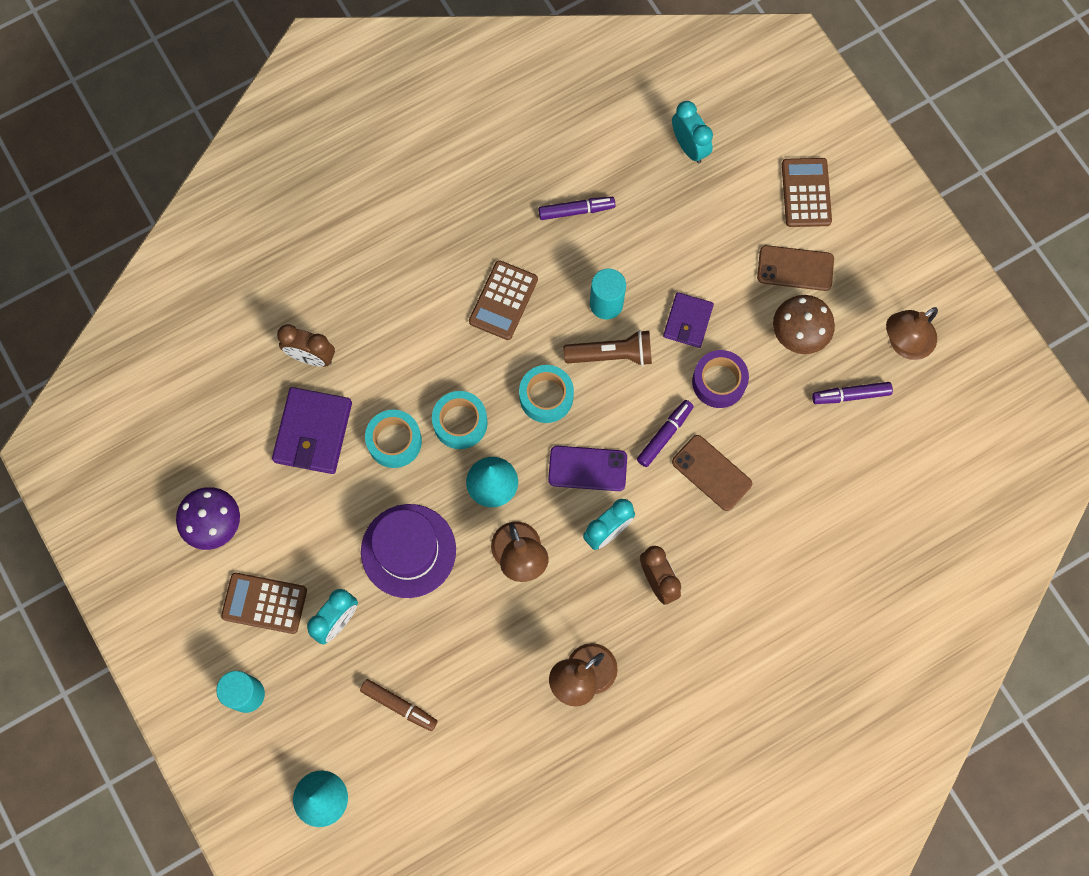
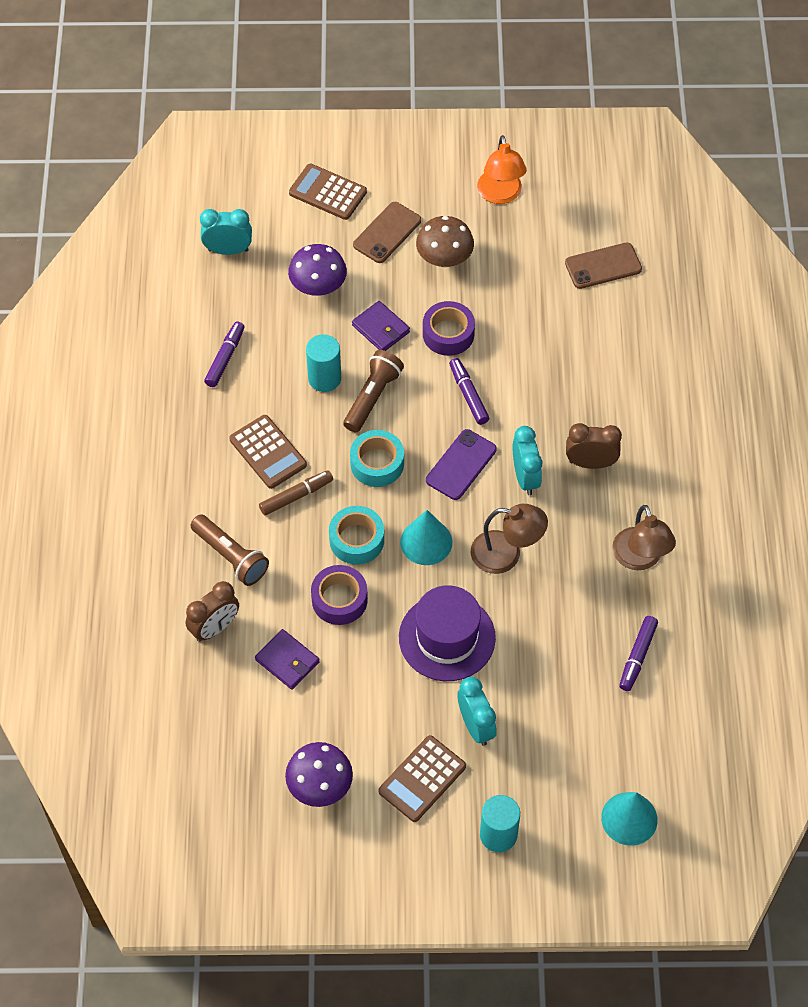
camera: 60 degrees left, 15 degrees down
purple wallet [272,387,352,474] -> purple wallet [255,629,320,690], size x0.63
brown marker [360,679,438,731] -> brown marker moved to [259,470,333,516]
turquoise tape [365,410,422,468] -> purple tape [311,565,368,625]
brown phone [672,435,752,511] -> brown phone moved to [565,243,642,289]
purple marker [812,382,893,404] -> purple marker moved to [619,616,658,691]
brown lamp [886,307,938,360] -> orange lamp [477,135,527,204]
none -> brown flashlight [190,514,269,586]
none -> purple mushroom [288,244,347,296]

